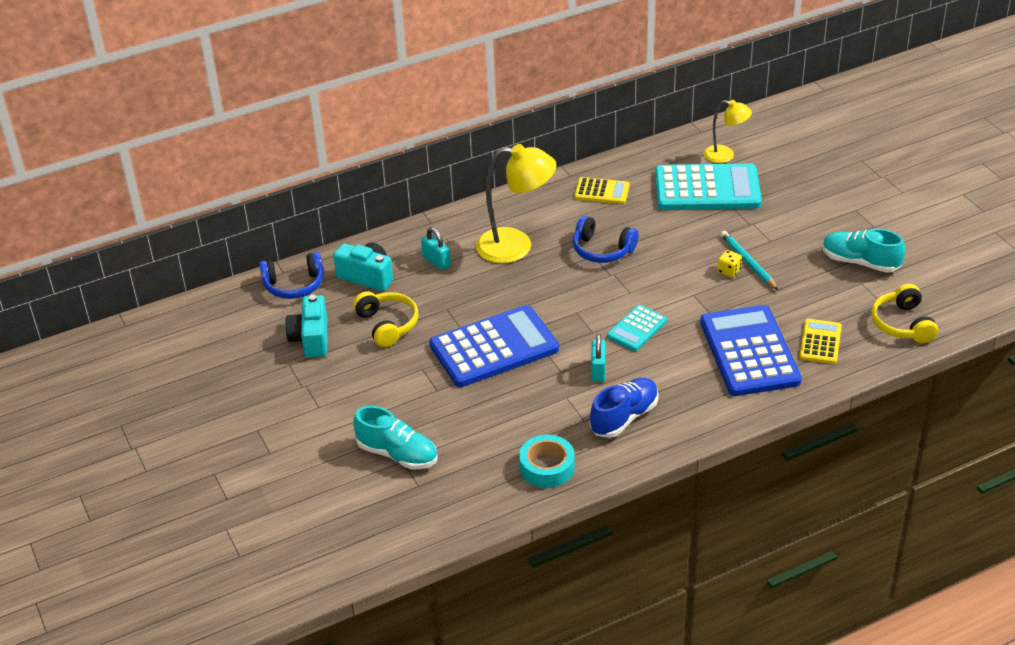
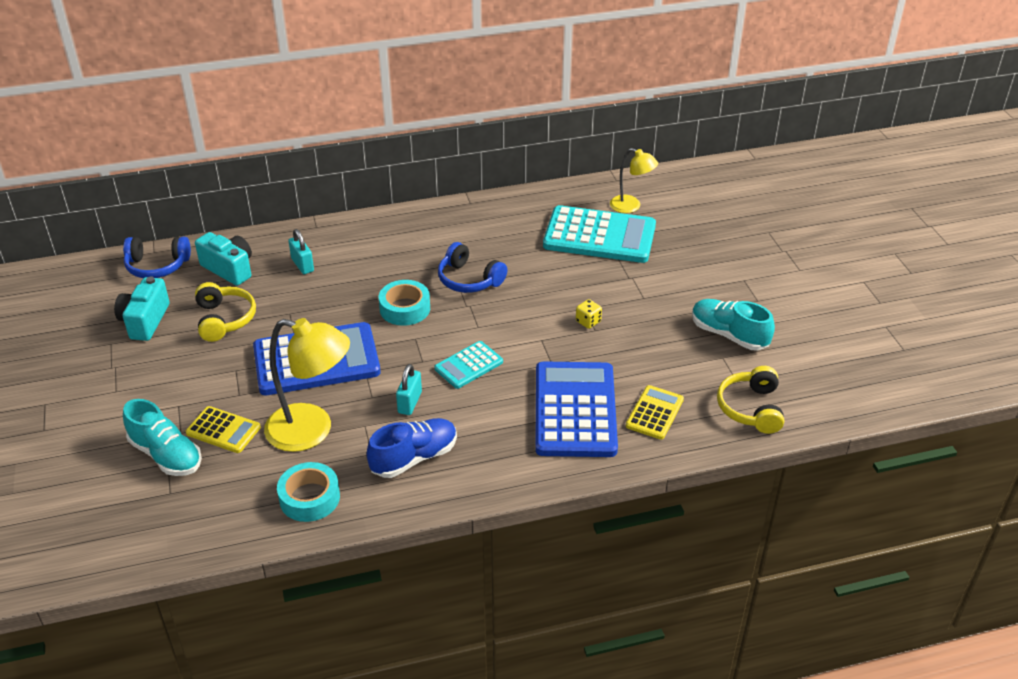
camera: 10 degrees right, 0 degrees up
yellow lamp [476,144,557,263] -> yellow lamp moved to [264,318,350,452]
yellow calculator [574,177,630,204] -> yellow calculator moved to [186,406,261,453]
turquoise pencil [720,231,778,290] -> none
none -> turquoise tape [379,280,430,326]

